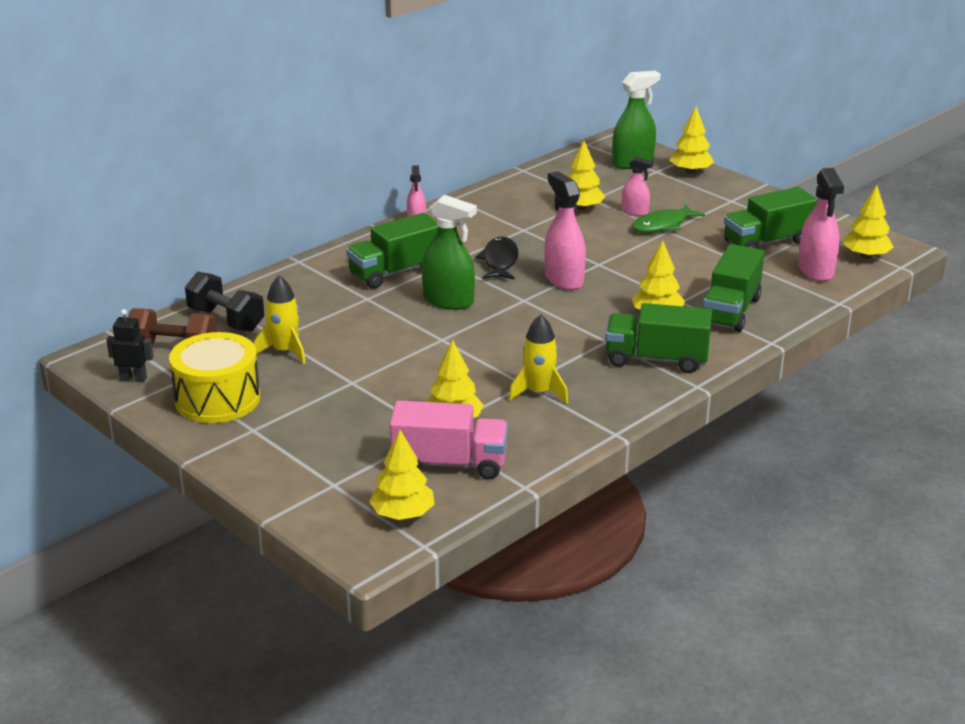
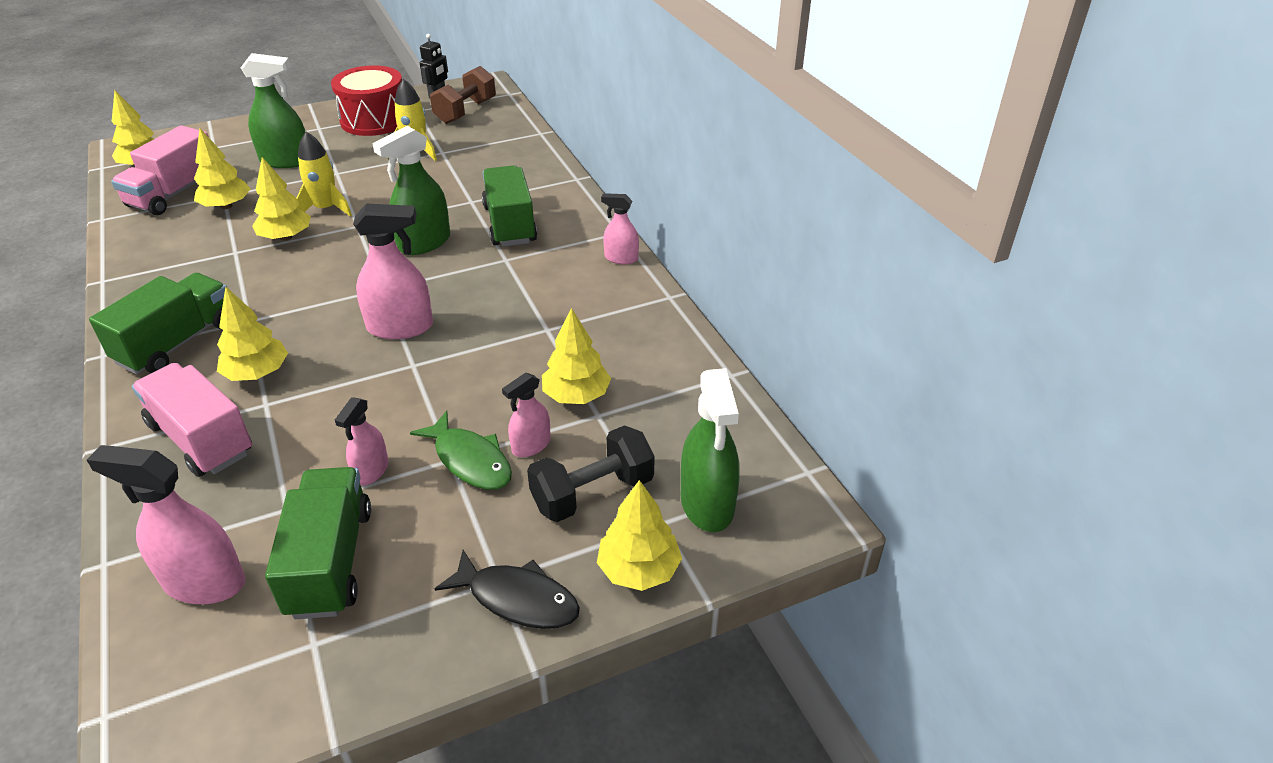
camera: 110 degrees right, 10 degrees up
yellow drum [169,332,260,423] -> red drum [331,65,402,136]
black dumbbell [185,272,264,332] -> black dumbbell moved to [527,425,655,522]
black fish [475,237,519,279] -> black fish moved to [435,550,580,629]
yellow rocket [509,314,568,403] -> yellow rocket moved to [296,132,352,217]
green fish [632,204,705,233] -> green fish turned 150 degrees clockwise [410,411,512,490]
green truck [703,244,765,332] -> pink truck [132,363,252,477]
yellow tree [843,185,894,259] -> yellow tree moved to [252,157,311,241]
none -> green spray bottle [241,53,305,168]
none -> pink spray bottle [335,397,388,486]

